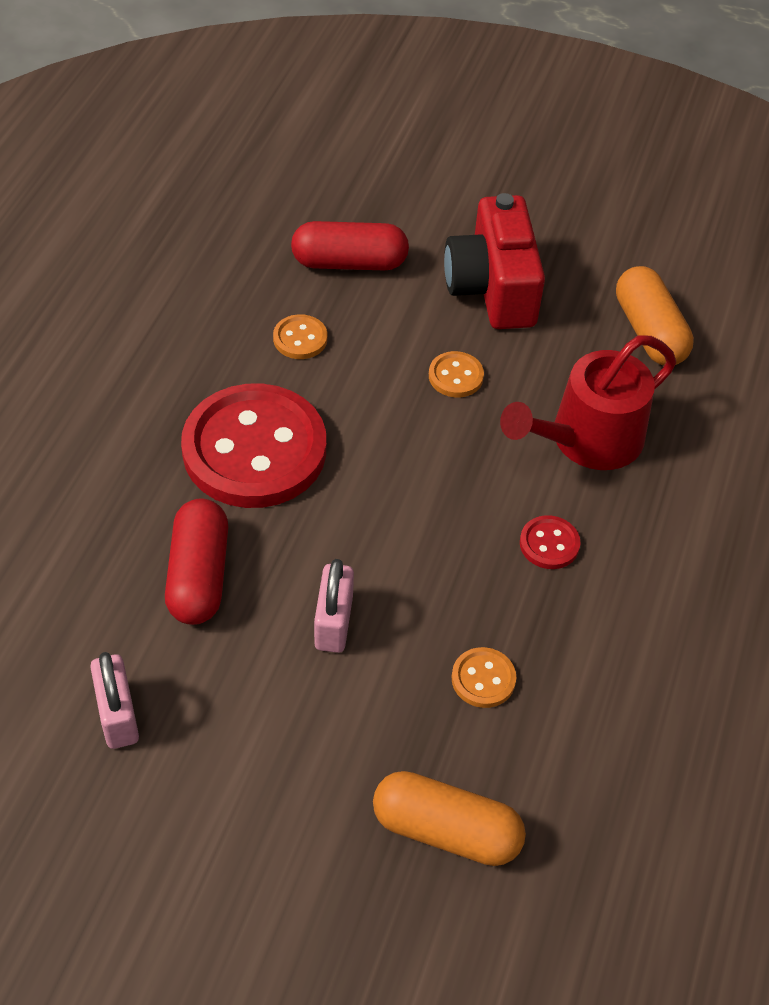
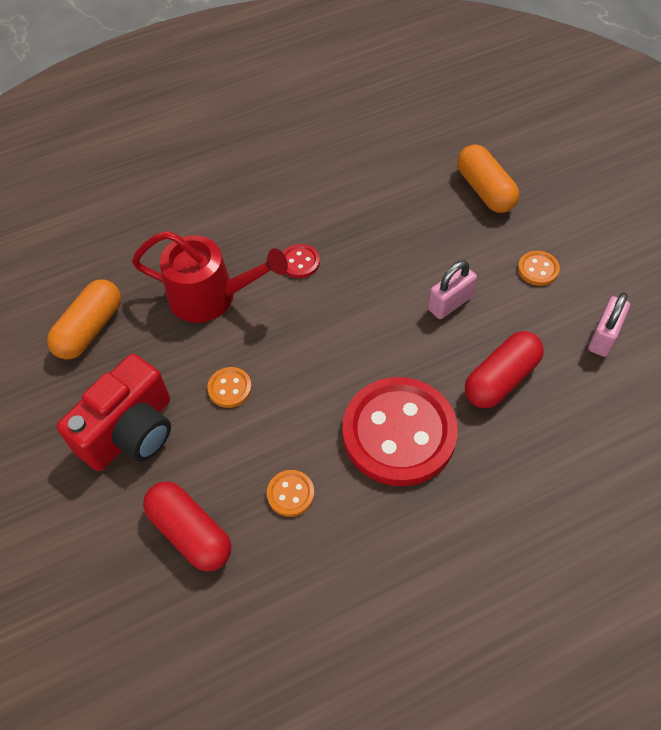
camera: 130 degrees left, 5 degrees up
orange button [452,647,516,708] -> orange button moved to [518,251,560,286]

